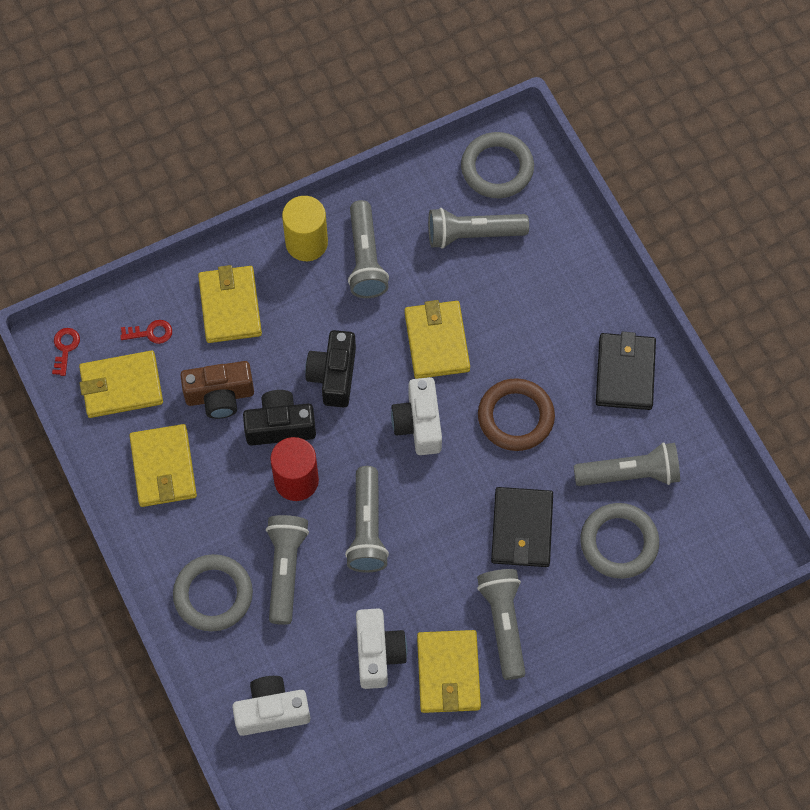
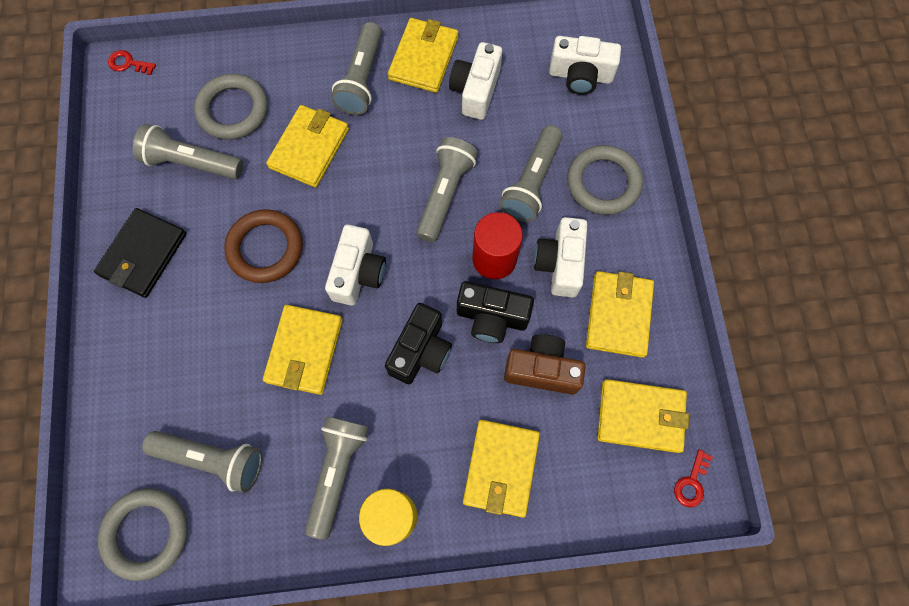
camera: 160 degrees left, 5 degrees up
red key [120,320,172,344] -> red key moved to [108,50,156,75]
black wallet [491,487,553,567] -> yellow wallet [266,105,349,188]
none -> white camera [534,217,588,297]

